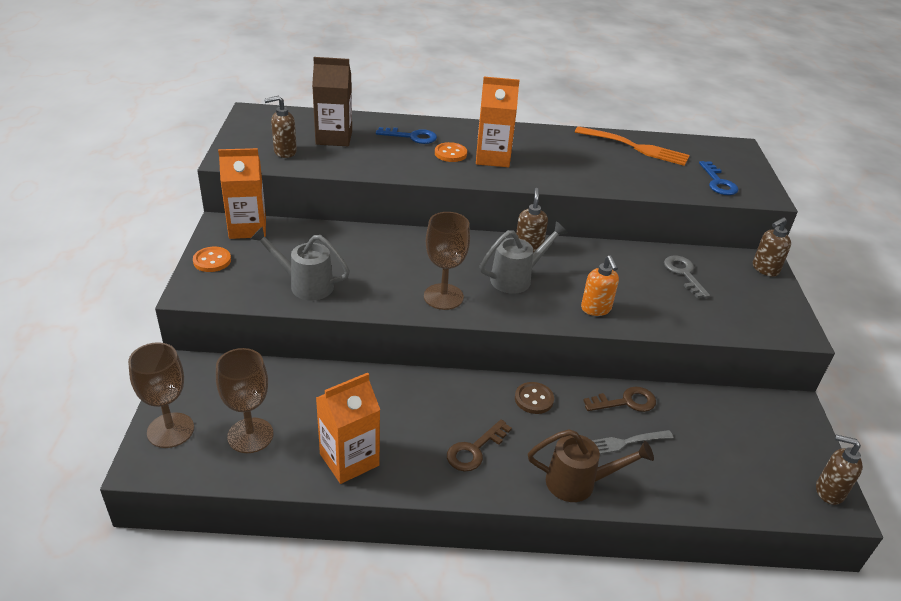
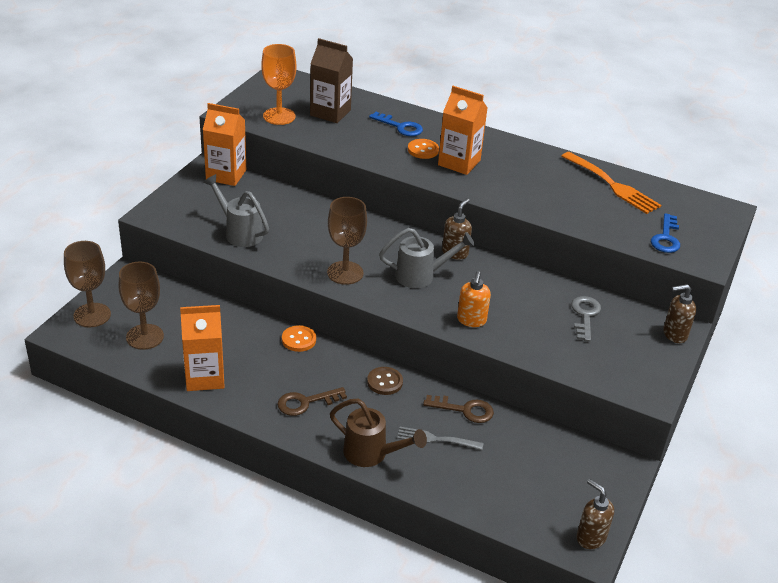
camera: 25 degrees right, 0 degrees up
orange button [193,247,231,272] -> orange button moved to [282,325,316,352]
brown soap dispenser [264,95,297,158] -> orange goblet [261,44,296,125]

